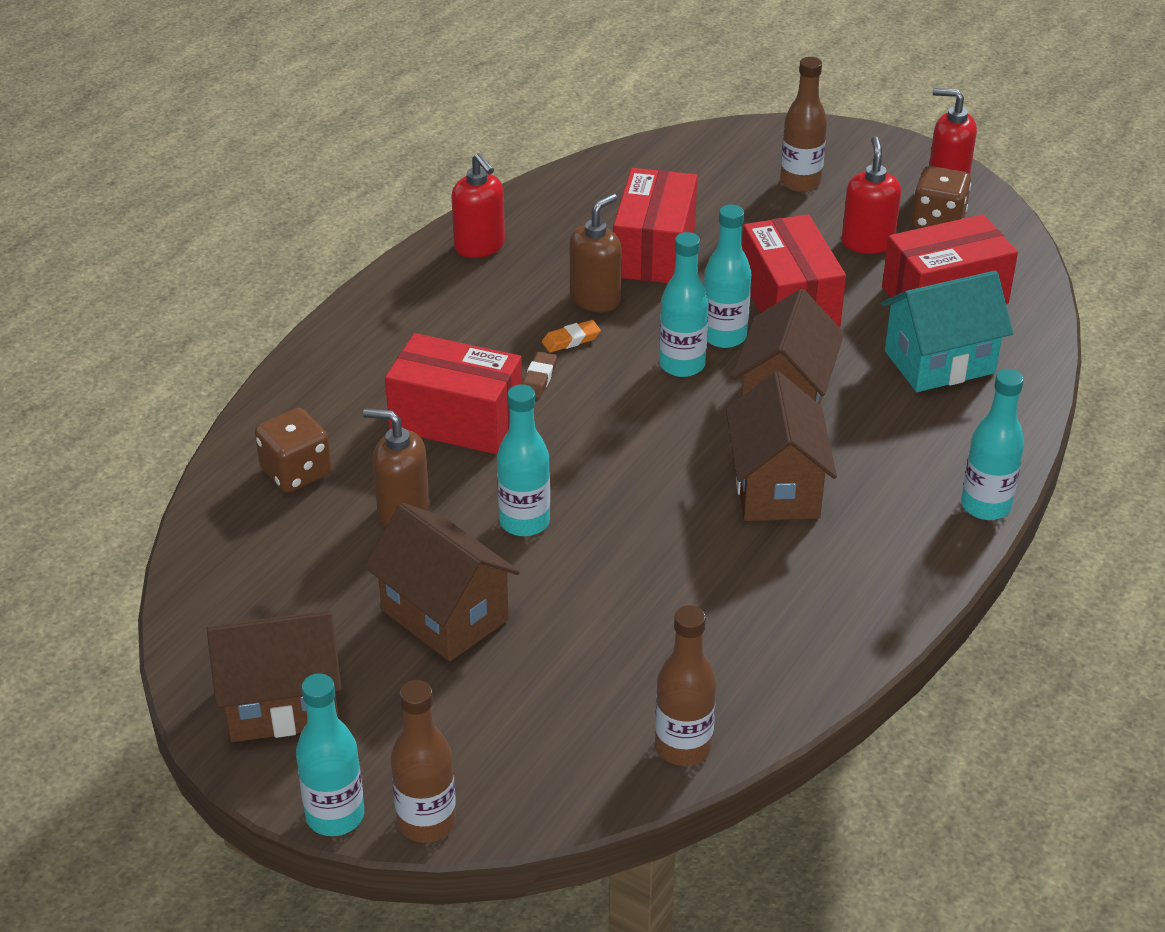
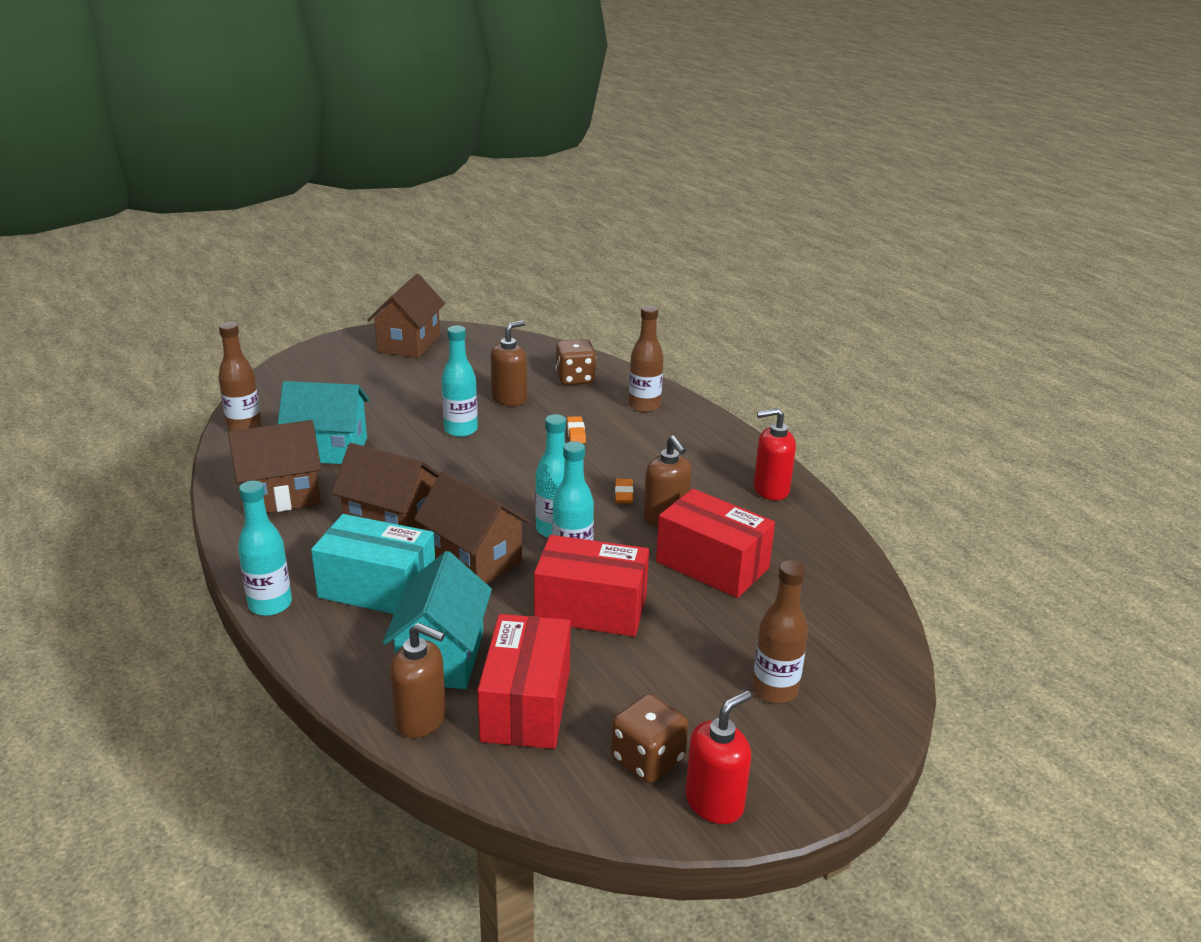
camera: 115 degrees right, 10 degrees down
turquoise bottle [296,674,364,836] -> none
brown house [364,503,520,662] -> brown house moved to [228,420,322,513]
red box [385,333,522,454] -> orange eraser [567,416,586,443]
brown bottle [391,680,456,843] -> brown bottle moved to [629,305,664,412]
brown eraser [522,352,557,398] -> none
red soap dispenser [842,136,901,254] -> none
none -> turquoise house [278,381,369,464]
none -> turquoise box [311,514,435,614]
none -> brown soap dispenser [390,623,446,738]

